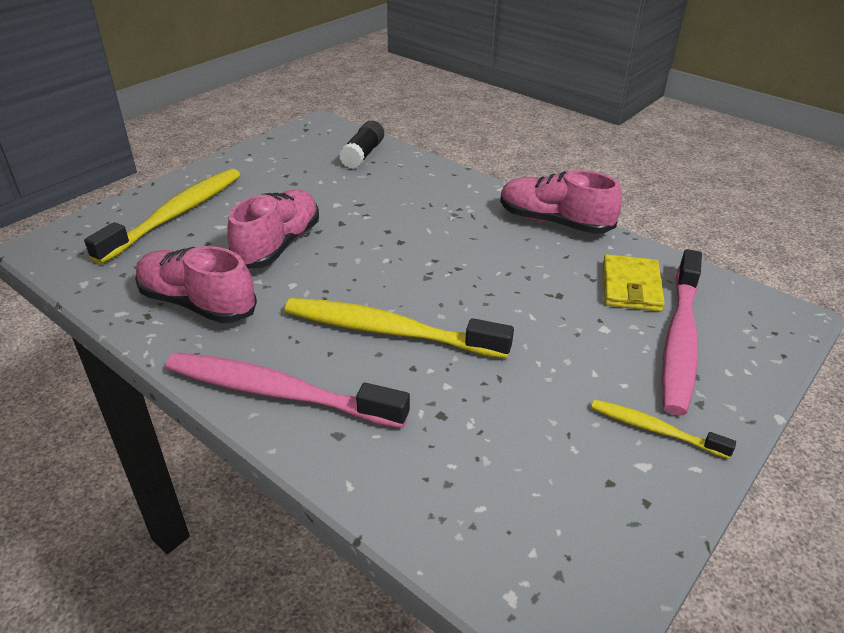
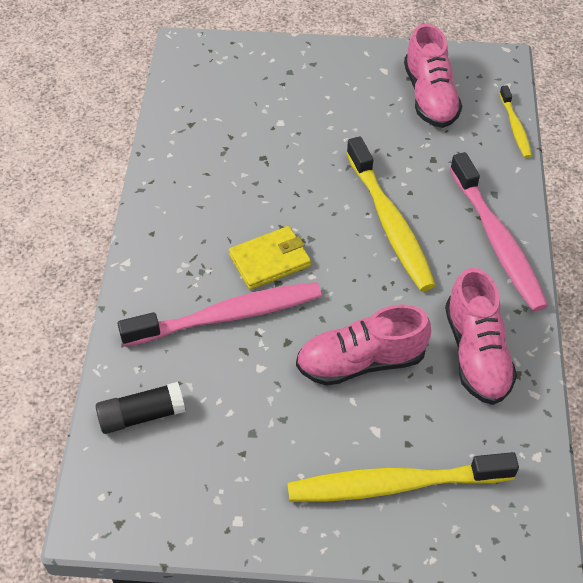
camera: 125 degrees left, 15 degrees up
pink shoe [500,170,622,234] -> pink shoe moved to [404,24,462,128]
yellow toothbrush [591,399,736,459] -> yellow toothbrush moved to [499,85,532,158]
yellow wallet [603,254,665,312] -> yellow wallet moved to [229,226,311,290]
pink toothbrush [662,249,702,416] -> pink toothbrush moved to [118,282,322,346]

